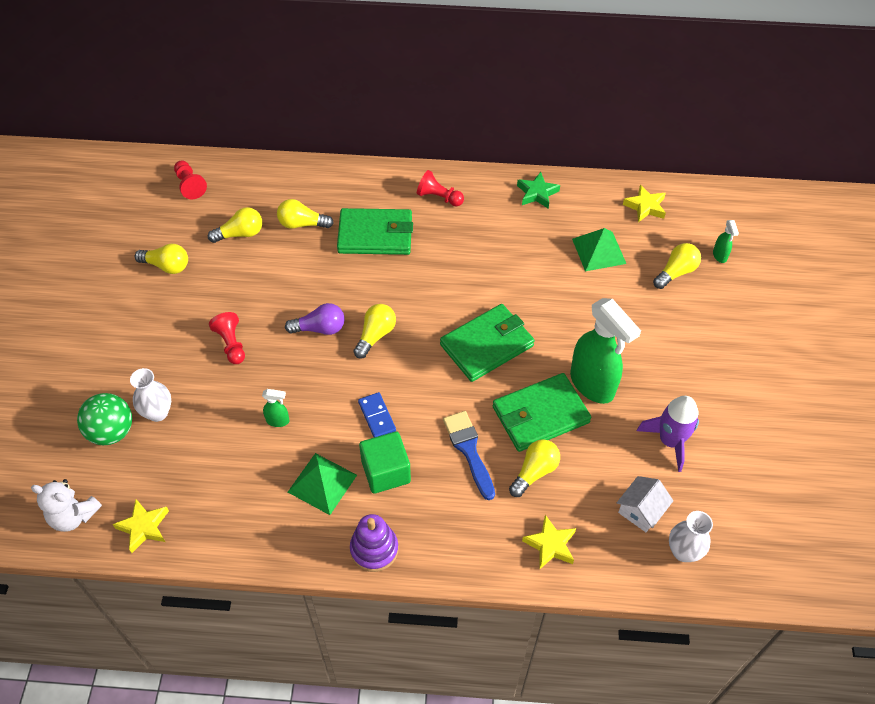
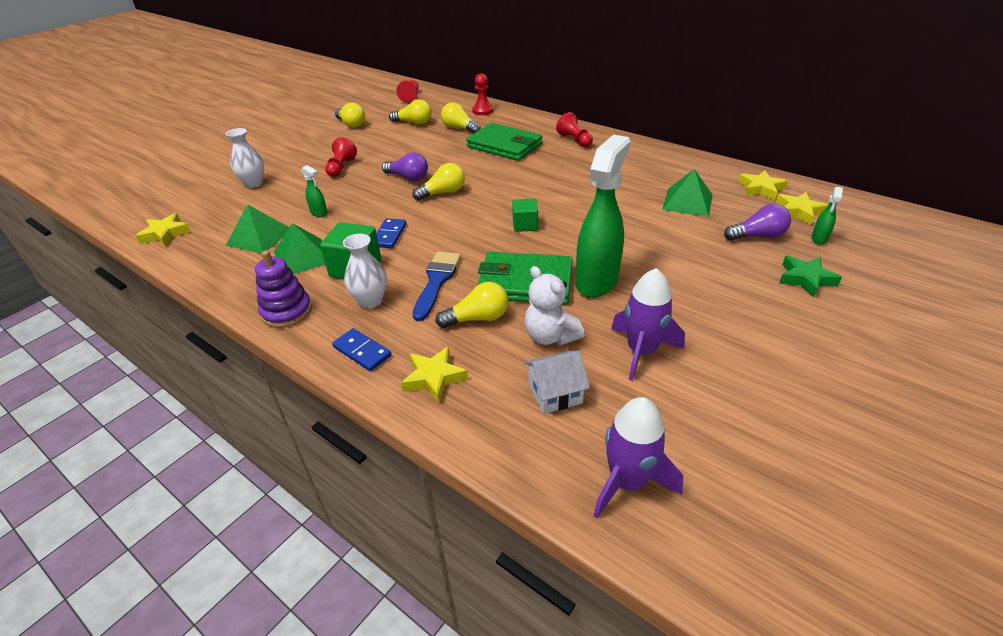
camera: 35 degrees right, 15 degrees down
white teddy bear [31,479,102,532] -> white teddy bear moved to [525,266,584,346]
green ball [77,393,132,445] -> none
green wallet [440,304,535,382] -> green cube [512,199,538,232]
green star [517,172,560,209] -> green star moved to [779,256,842,297]
green spray bottle [570,298,641,404] -> green spray bottle turned 150 degrees counterclockwise [576,134,630,298]
yellow light bulb [653,243,701,289] -> purple light bulb [724,204,791,241]
white vase [669,511,713,562] -> white vase moved to [343,234,387,309]
none -> green pyramid [226,204,289,254]
none -> blue domino [332,328,392,371]
none -> red pawn [472,73,494,115]
none -> purple rocket [594,397,683,518]
none -> yellow star [775,192,828,225]

